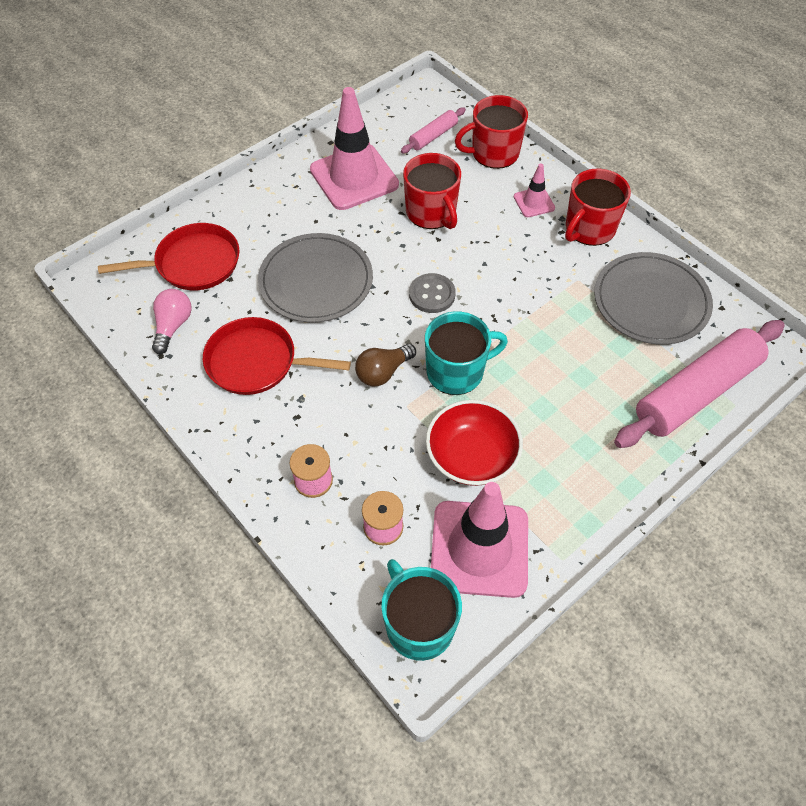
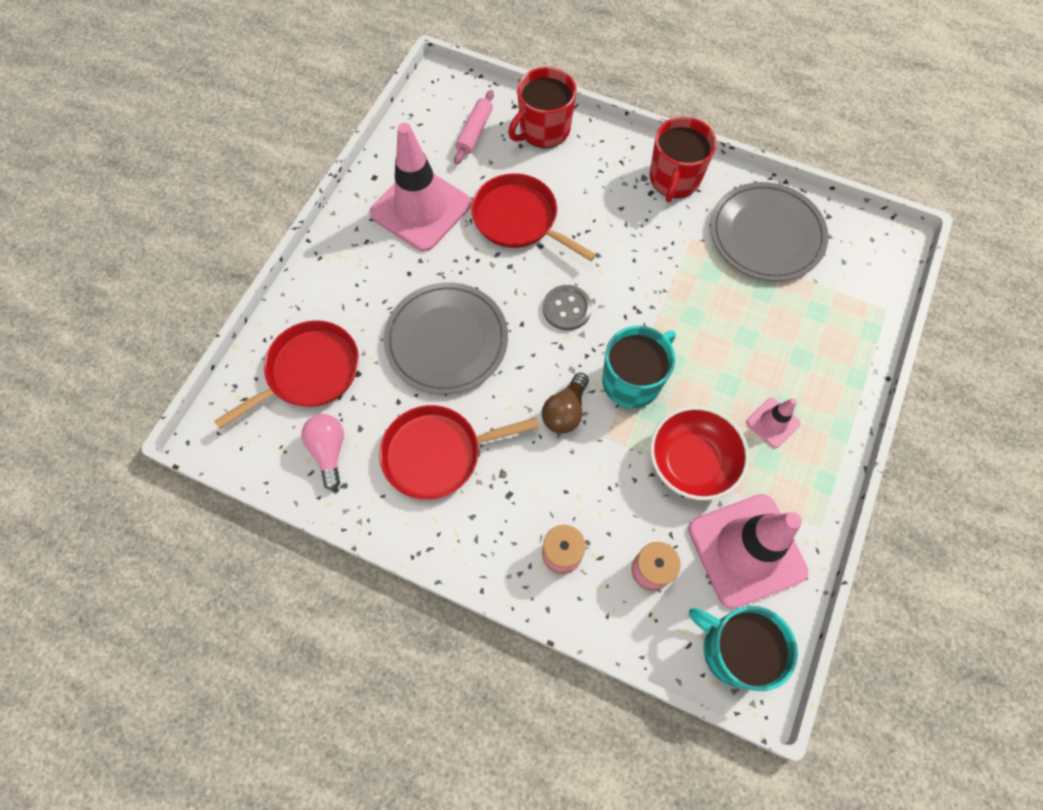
camera: 25 degrees left, 10 degrees up
red mug [403,153,461,229] -> red pan [471,173,596,261]
pink traffic cone [514,164,555,217] -> pink traffic cone moved to [747,398,800,448]
pink rolling pin [614,320,785,448] -> none

